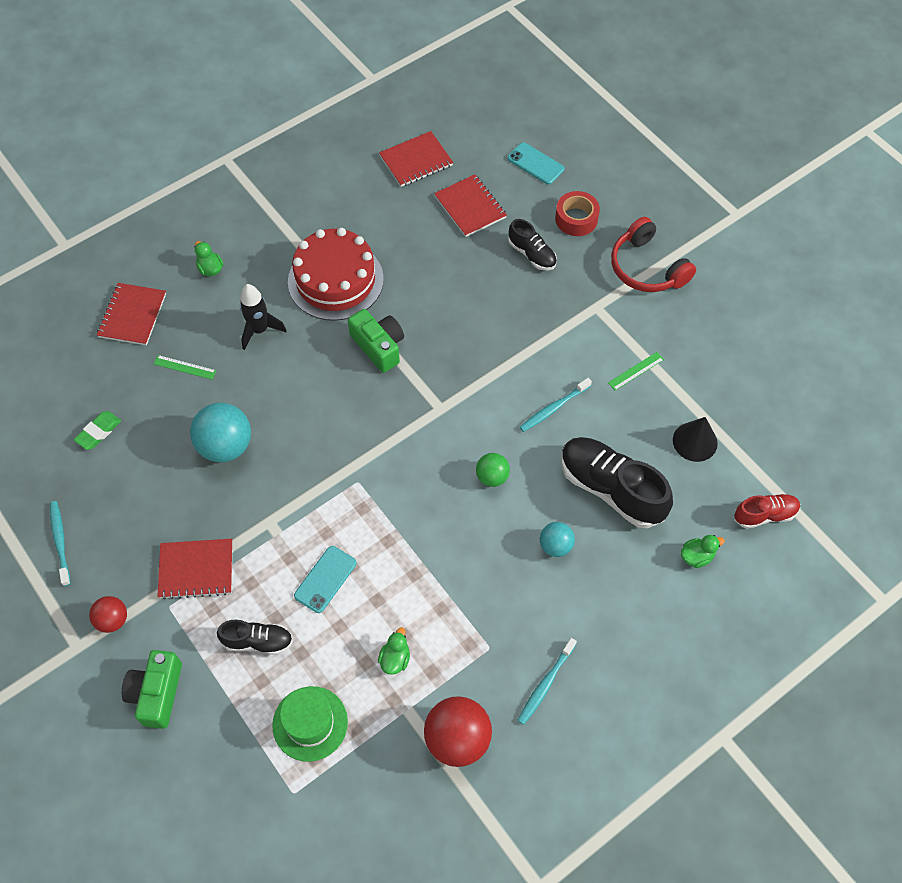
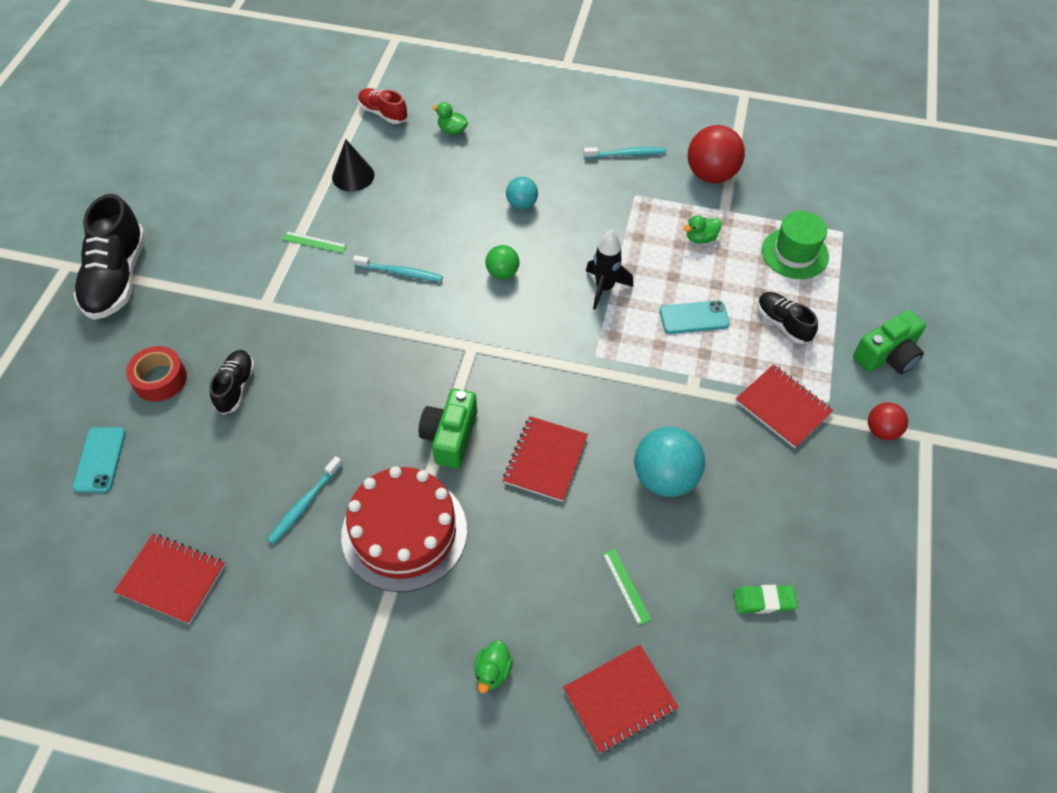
camera: 130 degrees left, 5 degrees down
turquoise toothbrush [50,501,71,586] -> turquoise toothbrush moved to [267,456,343,544]
black rocket [240,284,287,350] -> black rocket moved to [586,230,633,310]
red notebook [434,174,507,237] -> red notebook moved to [503,416,588,502]
black shoe [561,437,673,528] -> black shoe moved to [74,194,146,320]
red headphones [611,217,696,292] -> none

